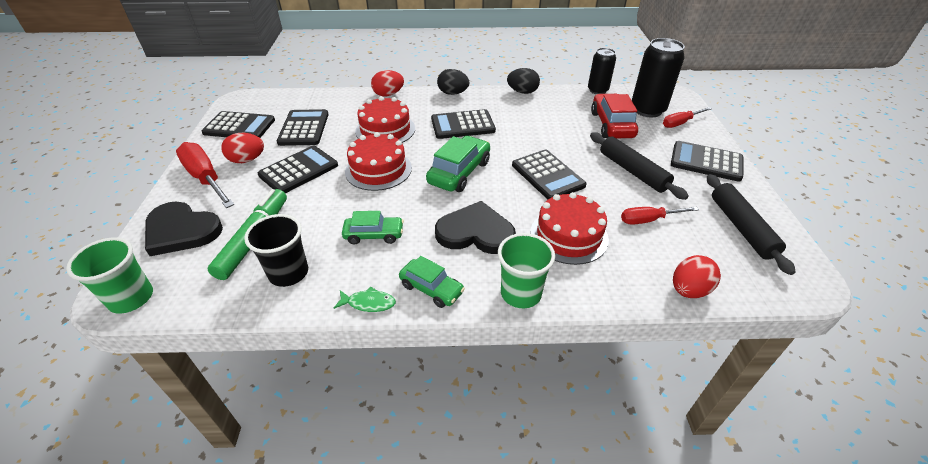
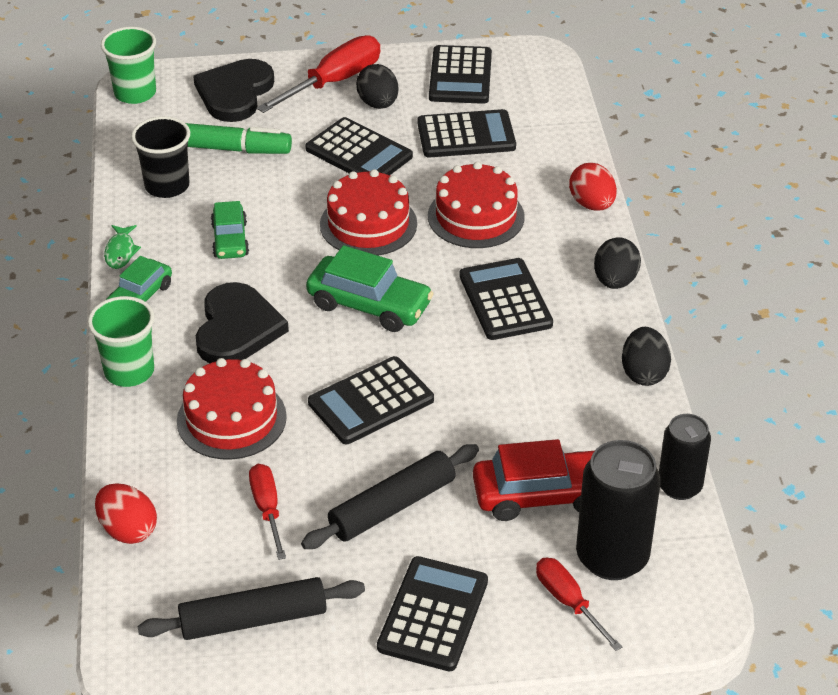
camera: 85 degrees right, 0 degrees up
red egg [221,133,264,163] -> black egg [356,64,399,109]

